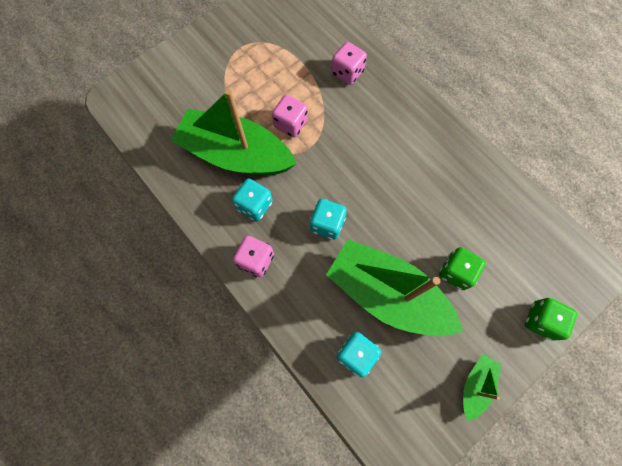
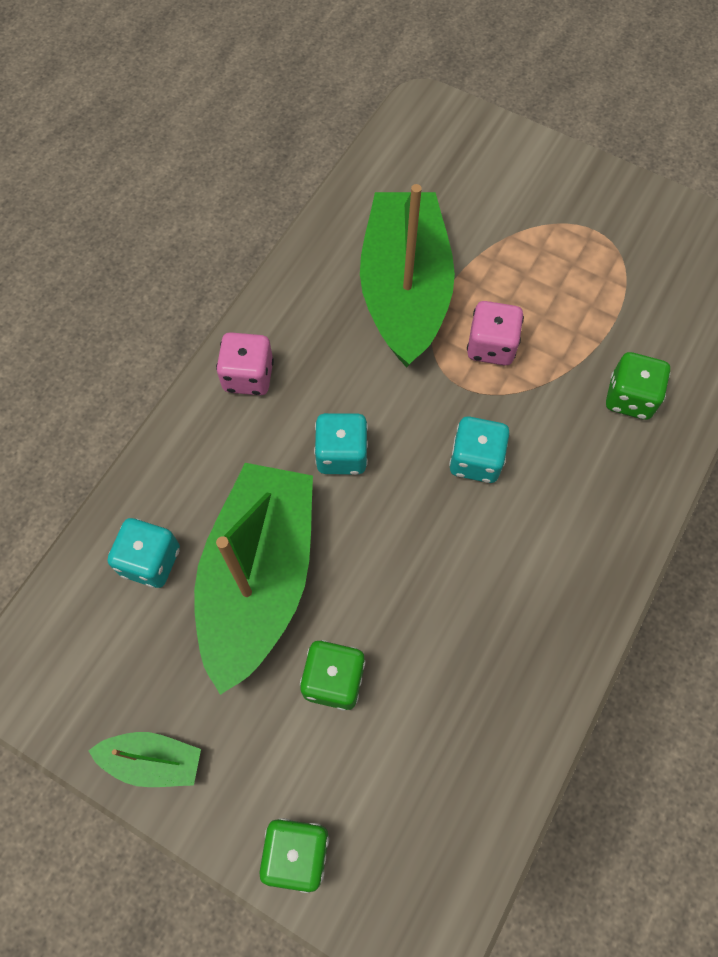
camera: 70 degrees right, 5 degrees down
turquoise dice [232,178,273,221] -> turquoise dice moved to [449,416,510,483]
pink dice [331,42,367,85] -> green dice [606,352,670,420]

